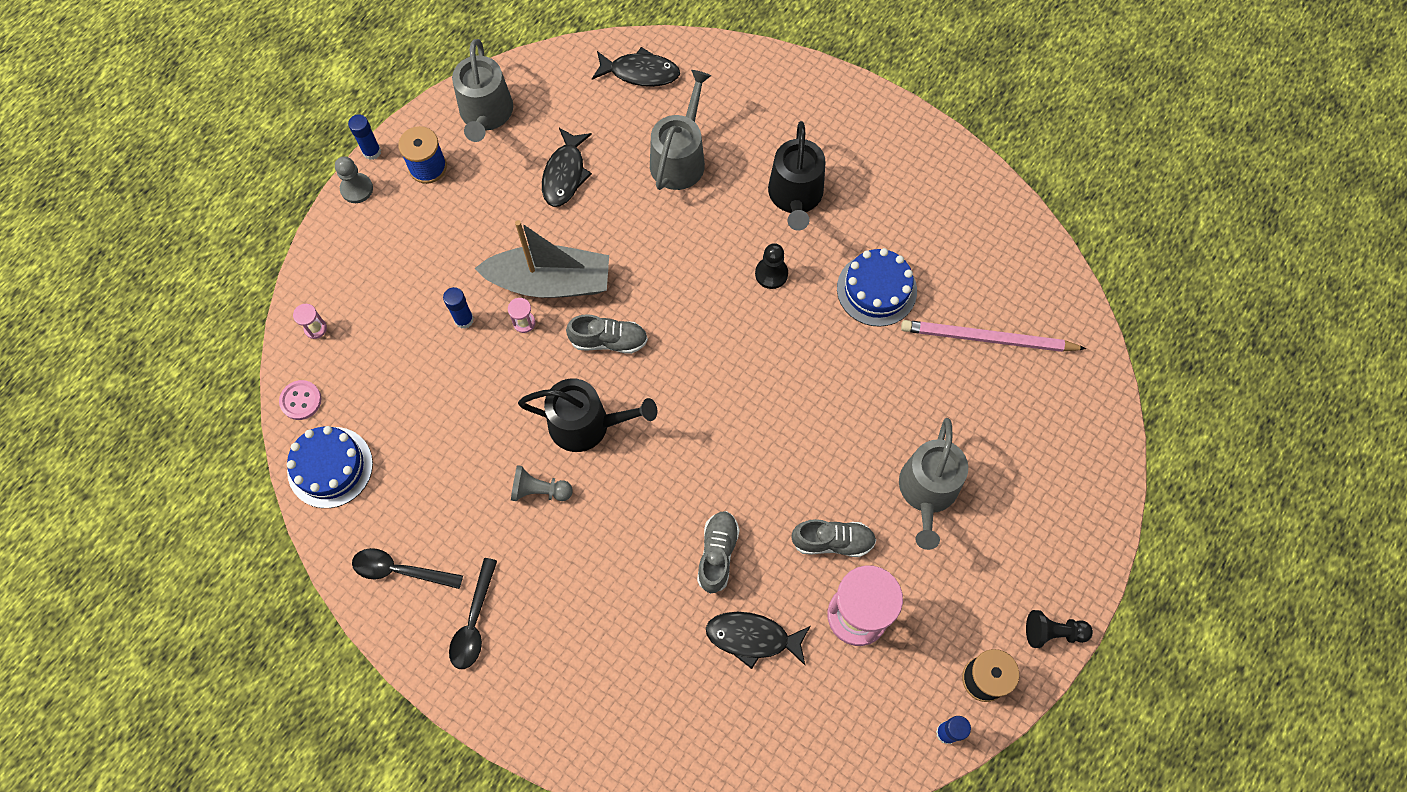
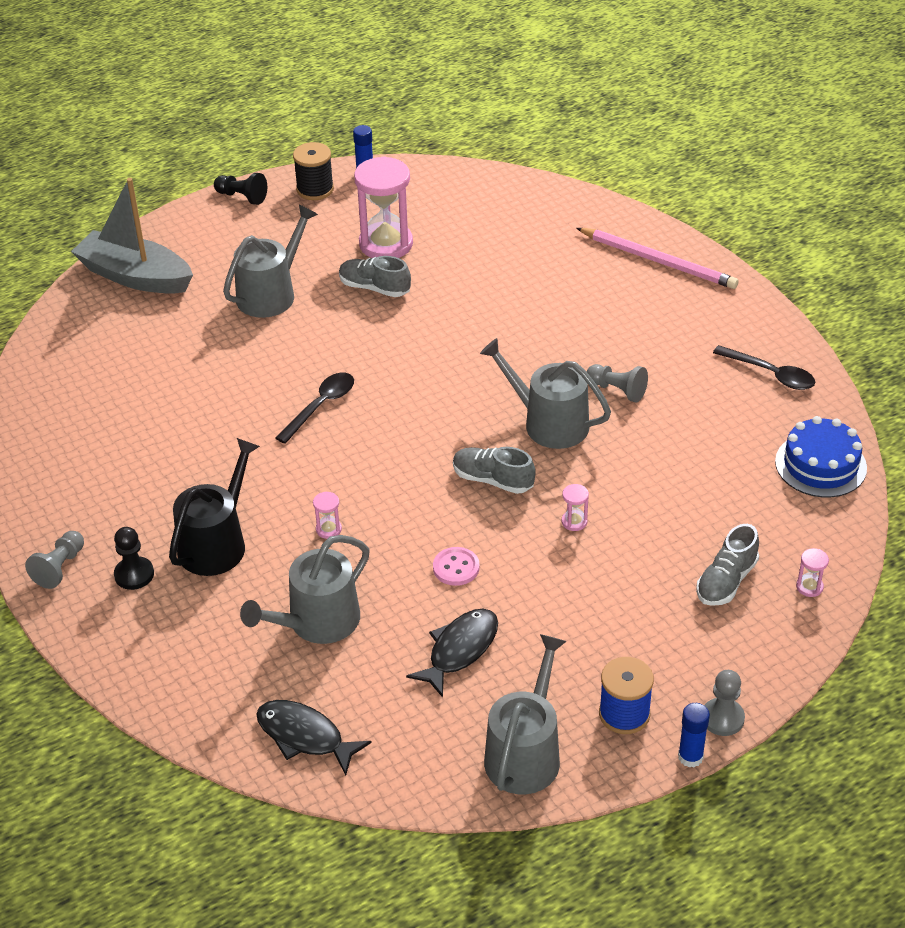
camera: 155 degrees left, 25 degrees down
pink button [279,380,322,420] -> pink button moved to [433,547,479,586]
blue glue stick [443,287,474,329] -> none
black spoon [449,558,497,669] -> black spoon moved to [275,373,354,444]
grey boat [475,220,609,298] -> grey boat moved to [71,178,193,294]
black watering can [518,379,657,452] -> grey watering can [480,338,611,449]
grey shoe [697,511,740,594] -> grey shoe moved to [696,524,759,606]
black fish [706,612,810,669] -> none
black pawn [755,243,788,289] -> black pawn moved to [114,527,154,590]
blue cake [837,248,917,327] -> none
pink pencil [901,320,1086,352] -> pink pencil moved to [576,228,739,289]
none -> grey pawn [25,531,84,589]
none -> pink hourglass [313,491,342,539]

